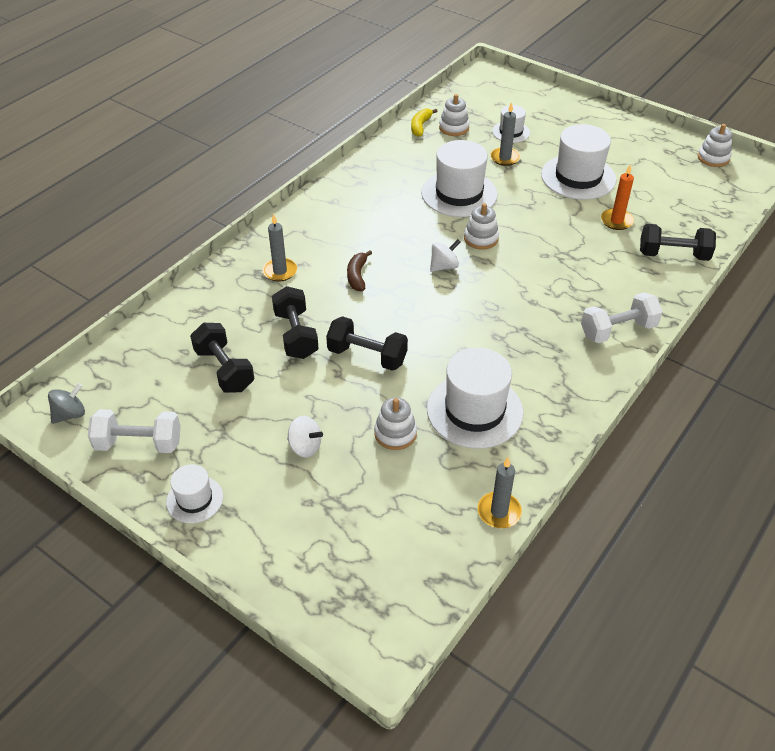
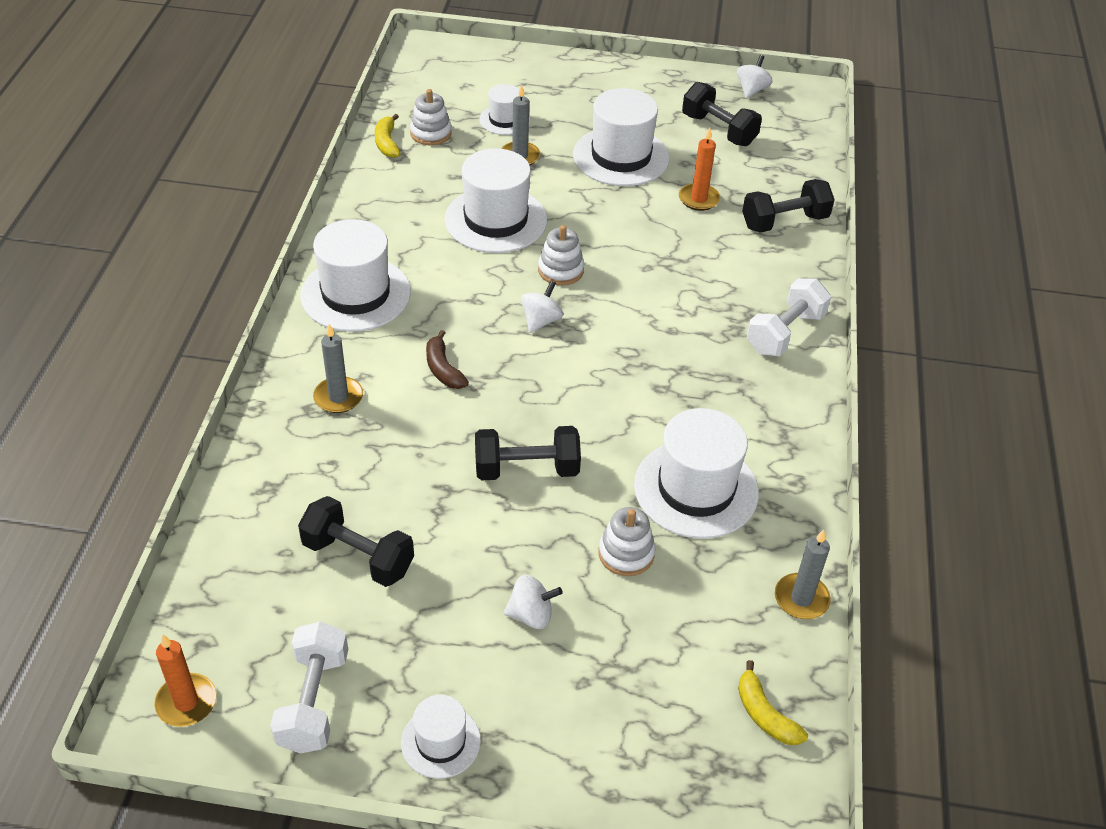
camera: 30 degrees left, 0 degrees up
grey spinning top [48,383,85,424] -> orange candle [154,635,217,727]
white dumbbell [88,409,181,453] -> white dumbbell turned 60 degrees counterclockwise [270,621,348,754]
black dumbbell [272,286,319,359] -> black dumbbell moved to [682,82,762,146]
white stacking toy [698,124,732,167] -> white spinning top [737,55,773,98]
none -> white hat [300,219,411,332]
none -> yellow banana [738,660,808,745]

